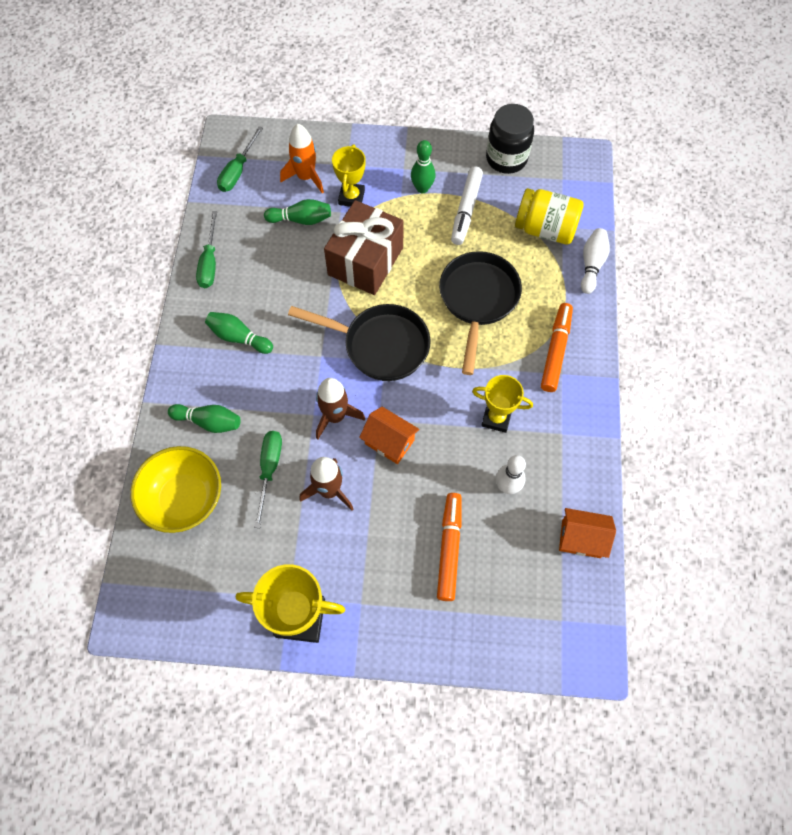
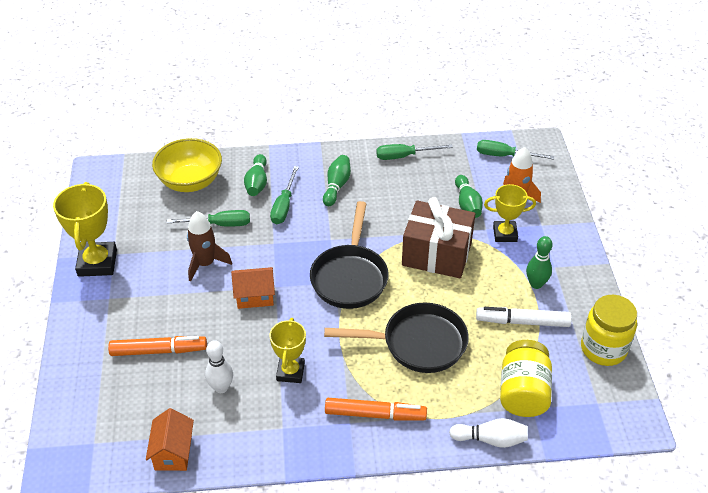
camera: 80 degrees right, 20 degrees down
brown rocket [316,378,365,439] -> none
orange house [359,407,419,464] -> orange house turned 60 degrees clockwise [231,267,275,309]
black jar [486,104,534,174] -> yellow jar [581,295,637,366]
none -> green screwdriver [270,166,299,224]

